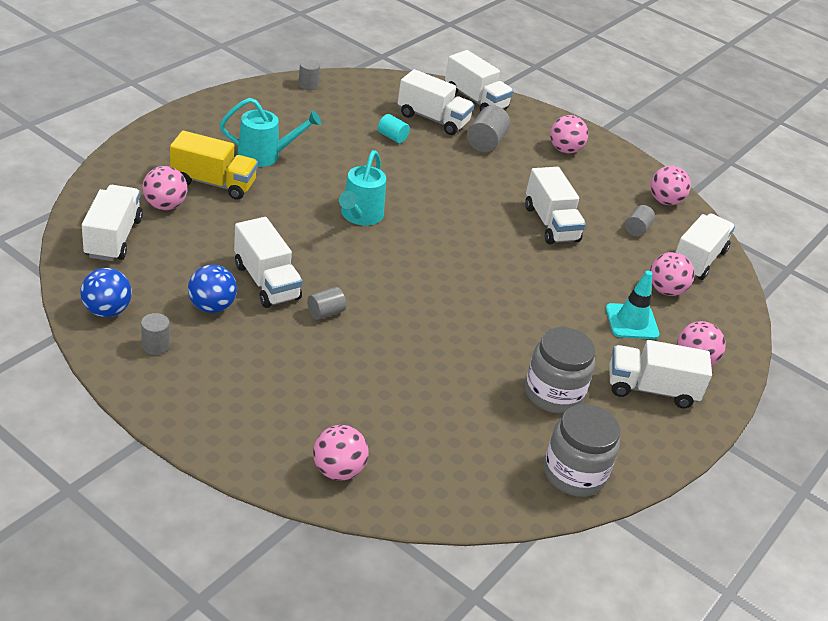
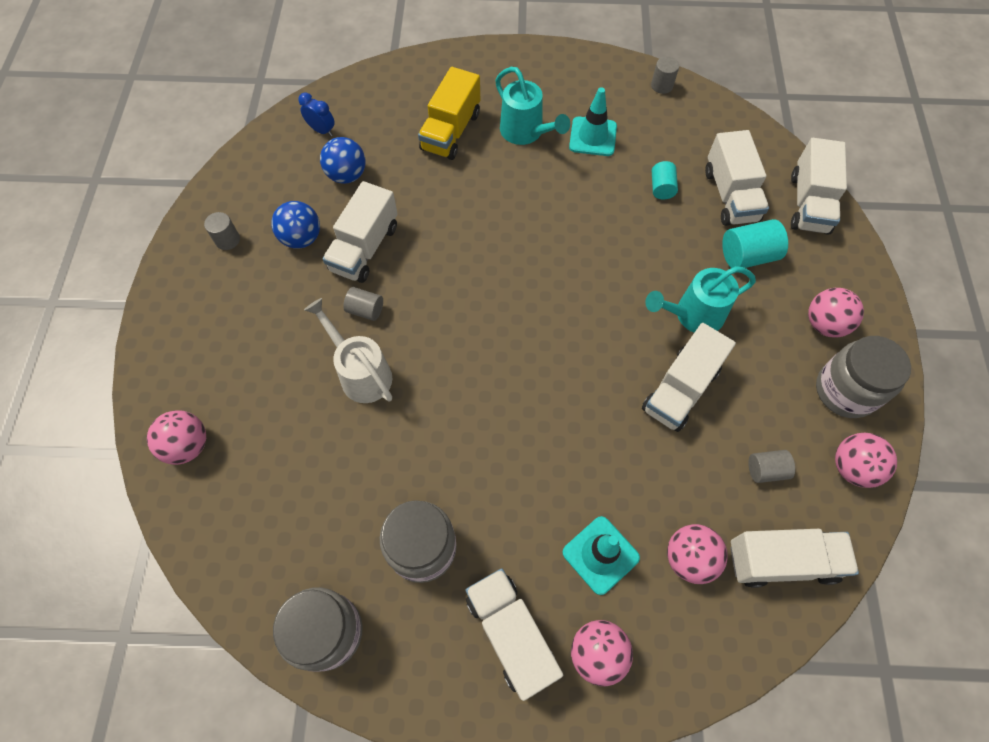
camera: 60 degrees right, 25 degrees up
blue ball [80,268,132,317] -> blue ball moved to [320,137,365,184]
white truck [82,185,143,261] -> blue clock [298,93,335,136]
pink ball [142,166,187,210] -> none
yellow truck [170,131,258,200] -> yellow truck turned 45 degrees clockwise [418,67,480,160]
turquoise watering can [339,150,386,226] -> turquoise watering can moved to [645,266,756,333]
grey cylinder [467,105,510,152] -> turquoise cylinder [722,219,788,268]
none -> white watering can [304,298,392,403]
none -> turquoise traffic cone [569,87,617,156]
none -> grey jar [816,336,911,418]

